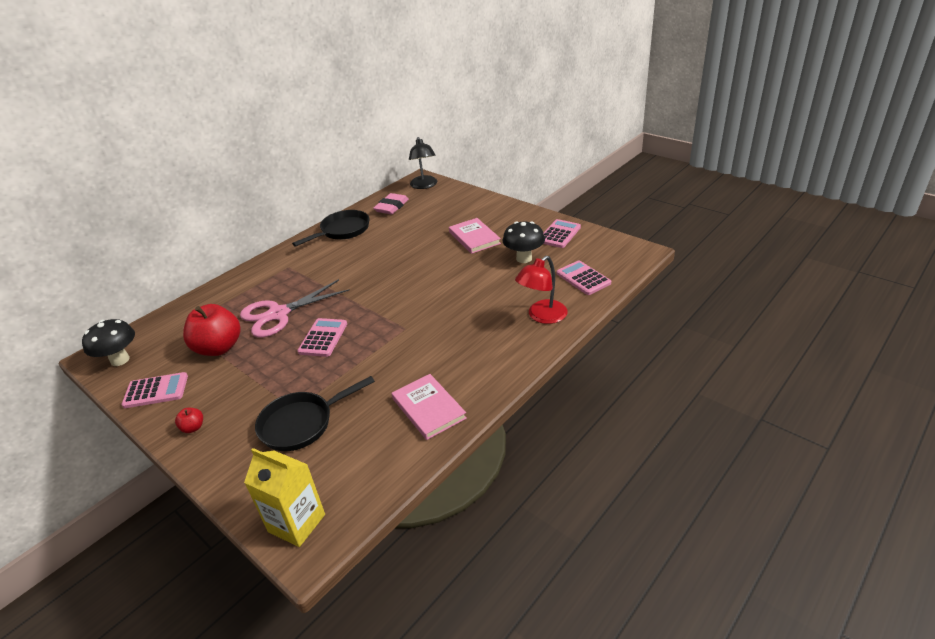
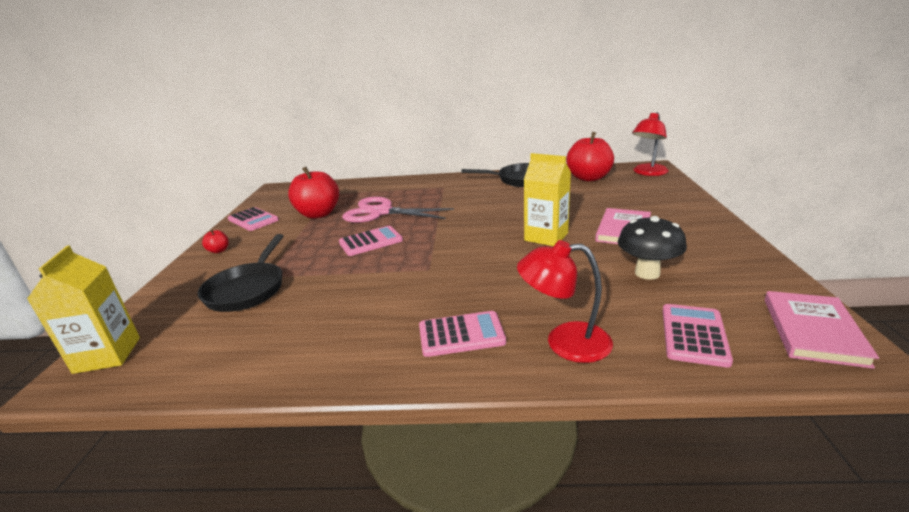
camera: 50 degrees right, 10 degrees down
black mushroom [82,319,135,366] -> none
black pan [255,376,375,451] -> black pan turned 105 degrees counterclockwise [198,234,284,312]
pink eraser [373,193,409,214] -> red apple [566,132,614,182]
pink book [392,374,467,440] -> pink book moved to [765,291,879,369]
black lamp [409,137,437,189] -> red lamp [632,112,669,176]
pink calculator [543,219,581,248] -> pink calculator moved to [419,311,506,357]
none -> yellow carton [524,153,571,246]

